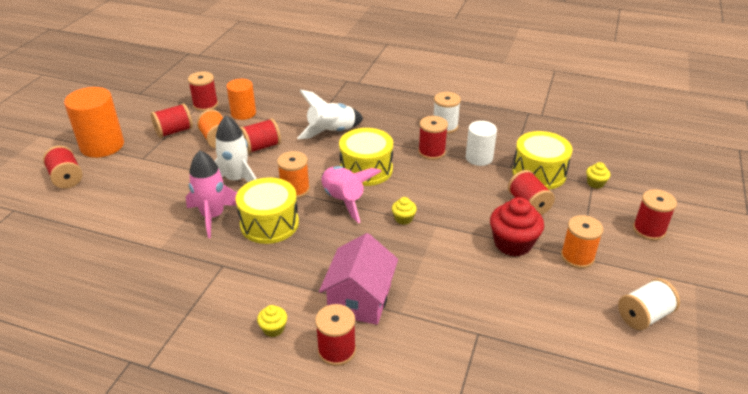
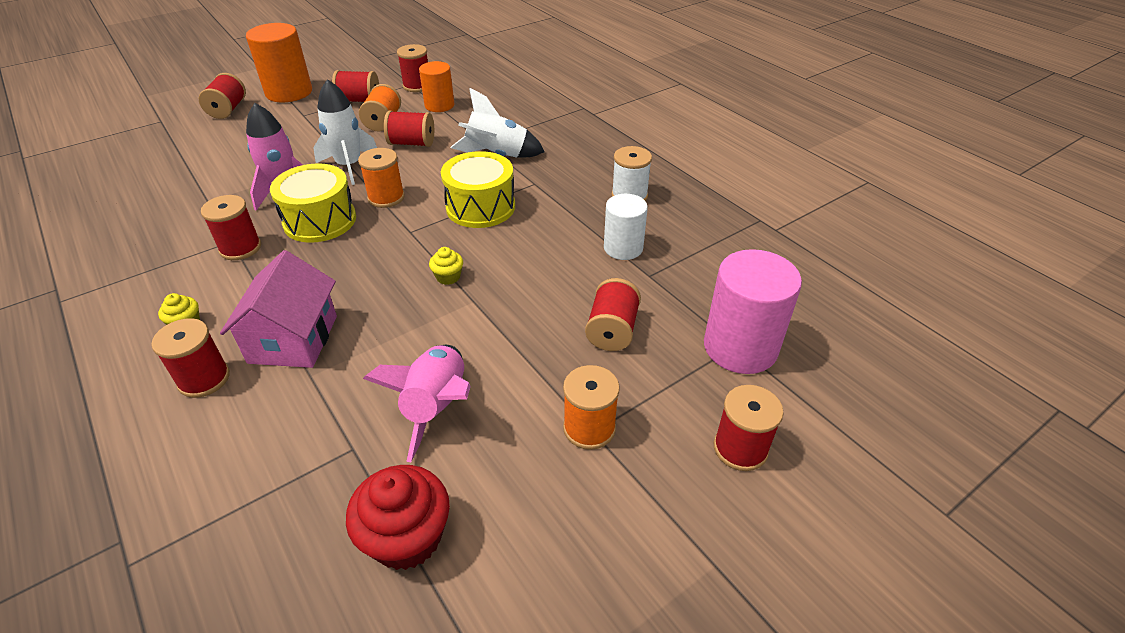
camera: 35 degrees right, 5 degrees up
pink house [319,233,398,325] -> pink house turned 45 degrees counterclockwise [220,250,337,368]
pink rocket [321,166,382,223] -> pink rocket moved to [363,345,471,462]
red spool [418,116,448,160] -> red spool moved to [201,195,261,260]
red cupcake [490,197,544,256] -> red cupcake moved to [346,465,450,570]
yellow drum [512,131,572,190] -> none
yellow cupcake [586,162,610,188] -> pink cylinder [704,249,802,374]
white spool [618,278,680,330] -> none

